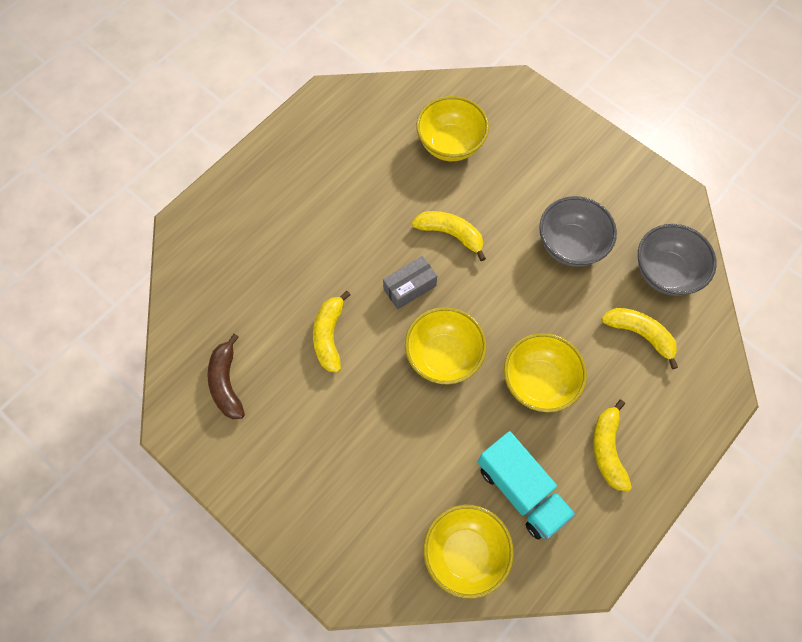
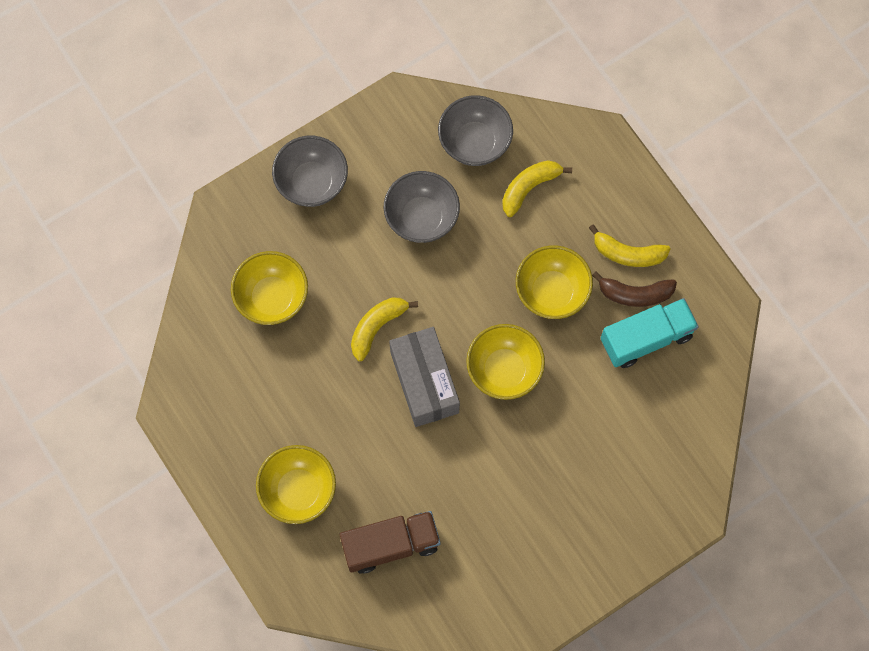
camera: 75 degrees left, 5 degrees up
brown banana [207,334,245,419] -> brown banana moved to [592,271,677,307]
yellow banana [313,291,350,373] -> none
grey box [383,256,437,309] -> grey box [389,327,460,427], size x1.73
yellow bowl [423,505,514,599] -> yellow bowl moved to [256,445,336,524]
none -> grey bowl [272,136,348,207]
none -> brown truck [340,511,440,574]

